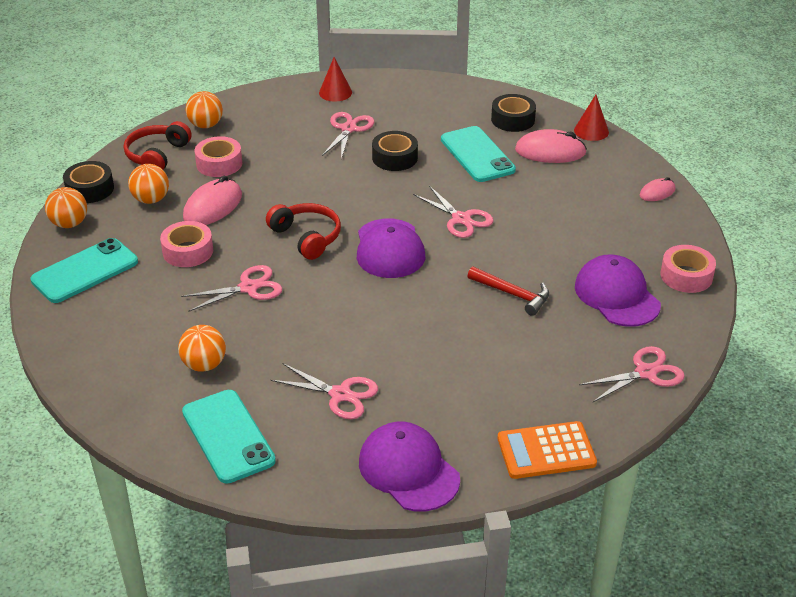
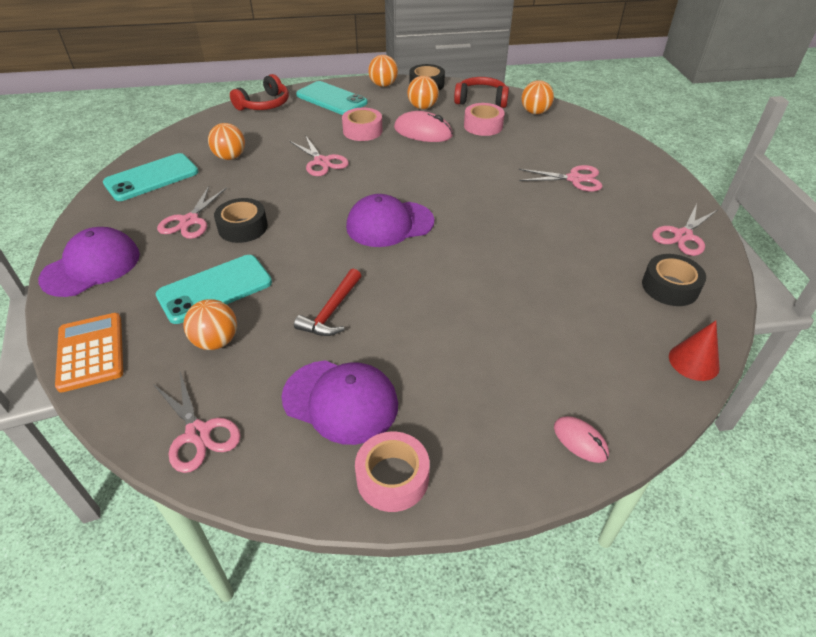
camera: 80 degrees right, 5 degrees up
red headphones [266,203,341,260] -> red headphones moved to [230,74,289,111]
red cone [319,57,352,102] -> none
black tape [372,131,418,171] -> black tape moved to [214,198,268,243]
pink scissors [413,186,494,238] -> pink scissors moved to [652,204,718,256]
turquoise phone [441,126,516,182] -> turquoise phone moved to [156,255,272,324]
pink mouse [515,129,587,163] -> none
purple cap [575,254,661,327] -> purple cap turned 60 degrees clockwise [281,360,398,445]
none -> orange ball [184,299,237,350]

